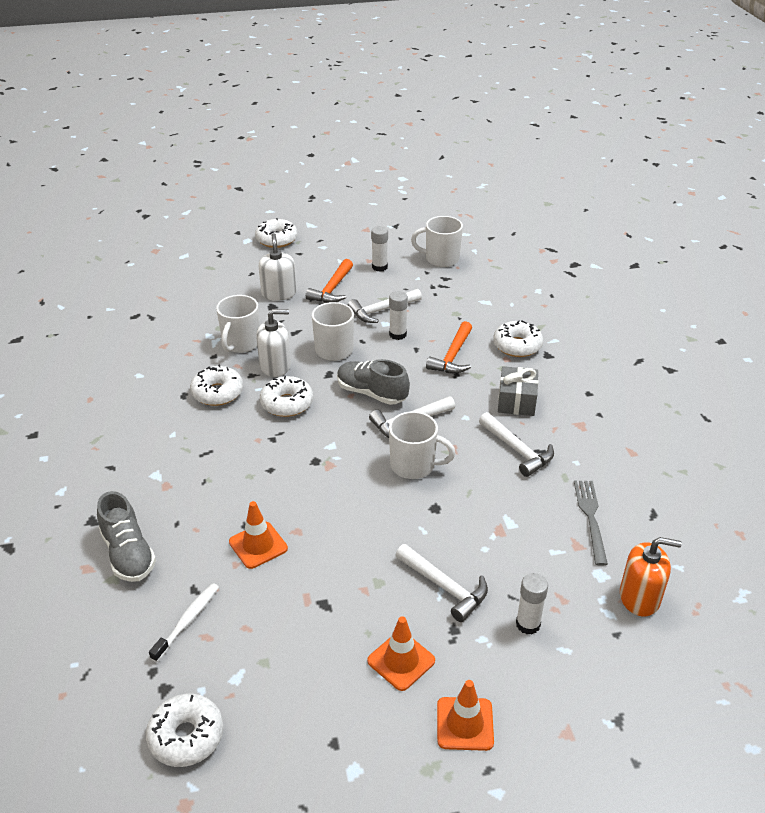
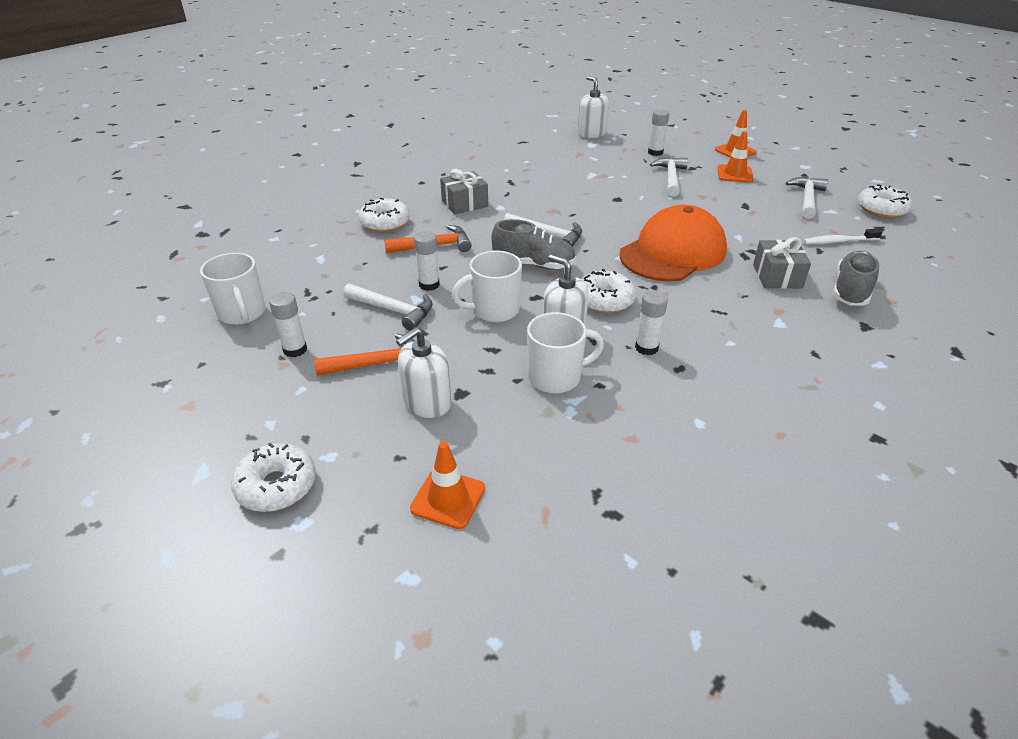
camera: 125 degrees left, 0 degrees up
white donut [190,364,243,406] -> white glue stick [635,290,668,356]
orange traffic cone [229,501,288,569] -> orange traffic cone moved to [410,441,485,529]
grey shoe [337,359,410,405] -> grey shoe turned 75 degrees counterclockwise [491,219,576,270]
white mug [389,411,455,479] -> none
white hammer [479,412,554,477] -> white hammer moved to [786,177,828,219]
grey fork [574,481,608,566] -> none
orange soap dispenser [620,537,682,617] -> white soap dispenser [578,76,609,138]
none -> orange cap [619,205,727,282]
none -> grey gift [753,237,811,289]

